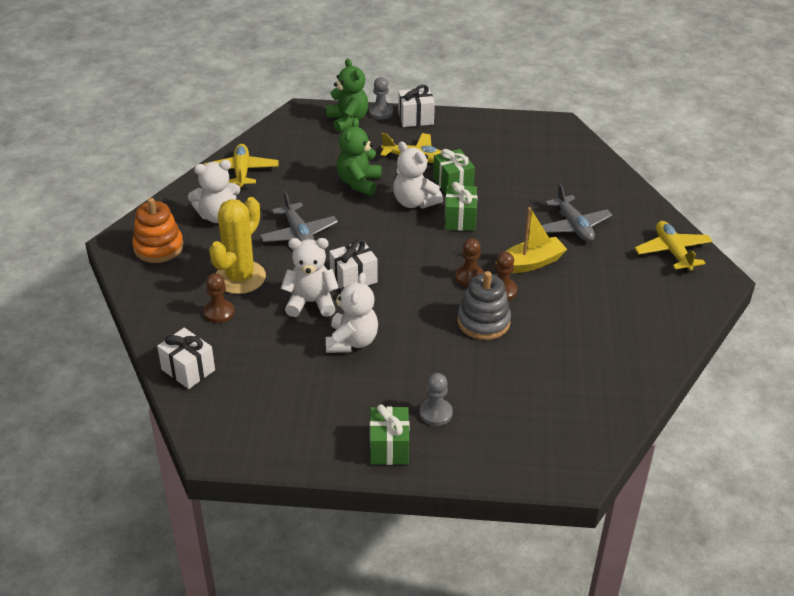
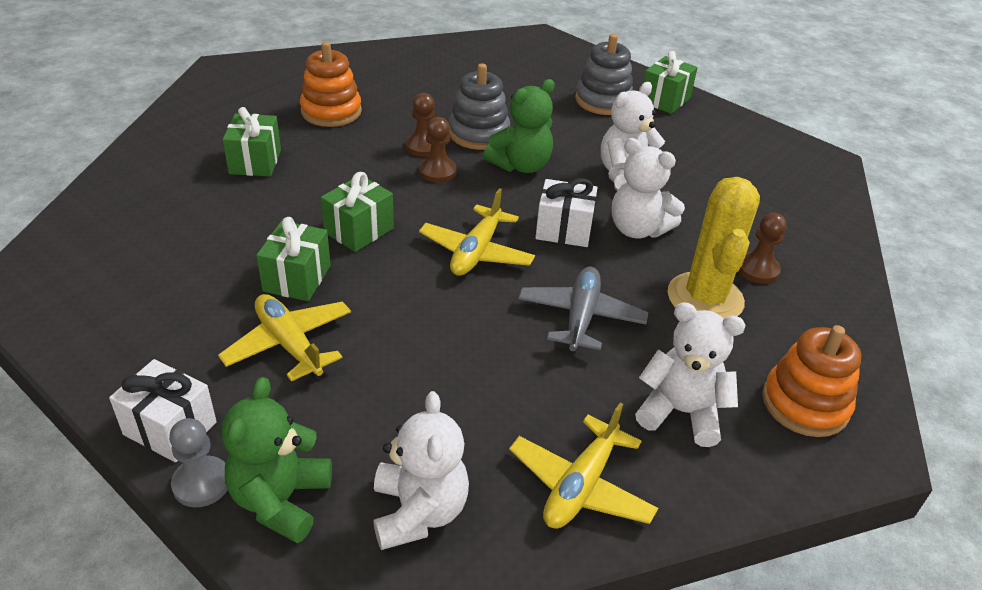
camera: 145 degrees left, 0 degrees up
white gift [157,328,215,389] -> none
yellow cactus [209,197,266,294] -> yellow cactus turned 60 degrees counterclockwise [668,177,760,318]
green teddy bear [337,118,382,196] -> green teddy bear moved to [483,79,555,173]
white teddy bear [393,142,443,209] -> white teddy bear moved to [373,391,469,550]
grey pawn [420,373,453,426] -> grey stacking toy [575,34,634,115]
yellow boat [496,207,567,273] -> none
grey plane [542,184,612,242] -> green gift [222,107,281,176]
yellow plane [635,221,713,273] -> yellow plane moved to [419,188,535,276]
none -> orange stacking toy [300,42,362,127]

